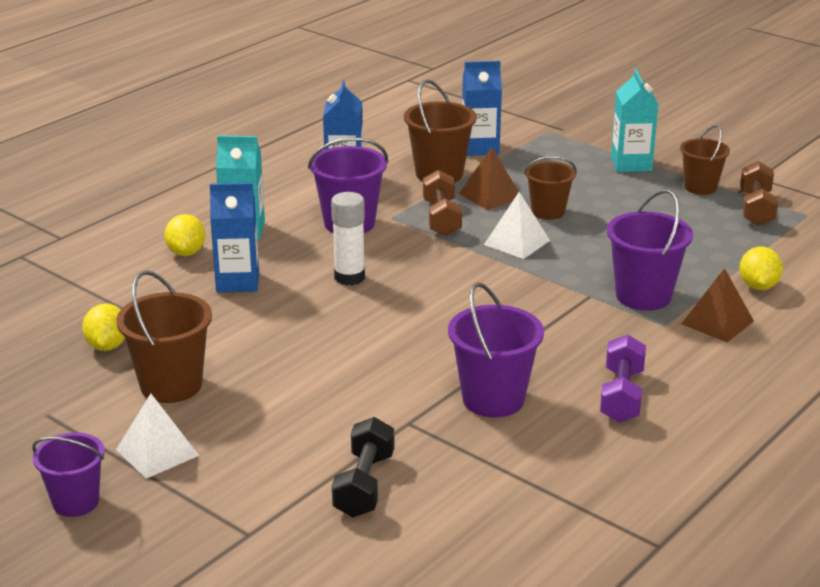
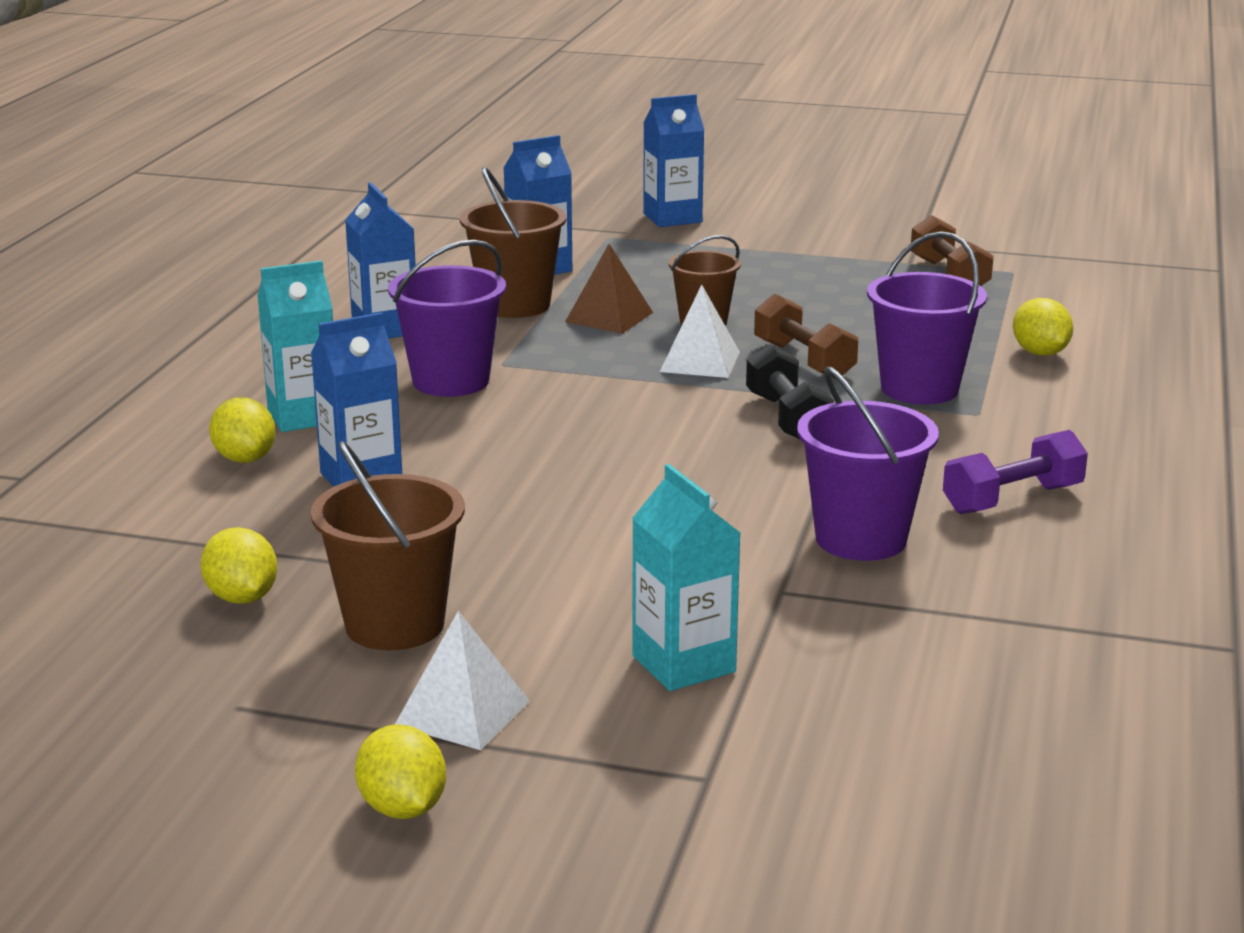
camera: 25 degrees left, 5 degrees down
purple bucket [32,433,105,517] -> yellow lemon [355,724,446,819]
white glue stick [331,192,365,286] -> none
black dumbbell [332,417,394,517] -> black dumbbell moved to [746,344,834,439]
brown dumbbell [423,170,462,236] -> brown dumbbell moved to [754,293,858,379]
purple dumbbell [600,335,646,423] -> purple dumbbell turned 75 degrees clockwise [943,430,1088,514]
turquoise carton [611,69,659,172] -> turquoise carton moved to [632,464,741,691]
brown bucket [680,125,730,195] -> none
brown pyramid [681,268,754,343] -> none
none -> blue carton [643,94,705,227]

